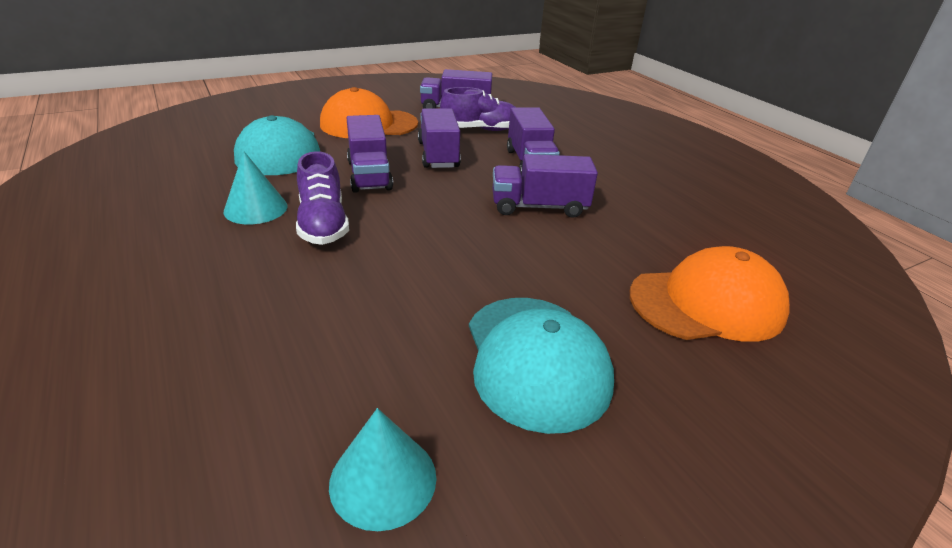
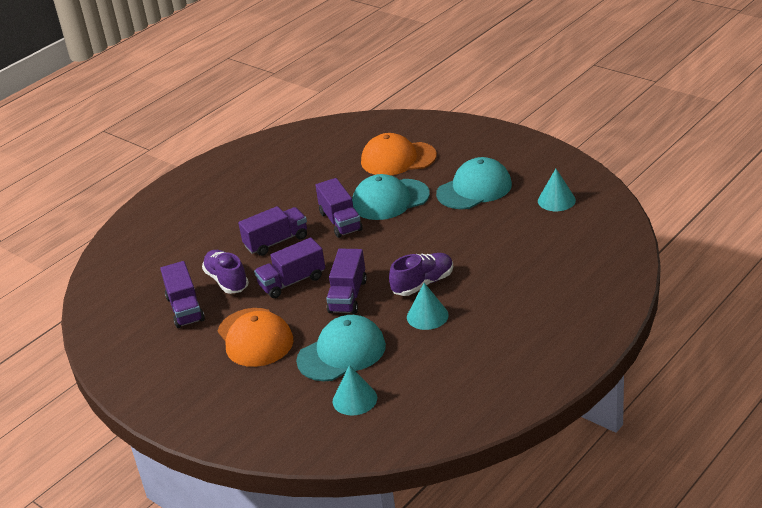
camera: 105 degrees left, 0 degrees up
purple truck [347,115,393,193] -> purple truck turned 135 degrees clockwise [326,249,367,314]
orange cap [630,246,790,342] -> orange cap turned 60 degrees counterclockwise [361,133,437,175]
none -> turquoise cone [333,365,377,416]
none -> turquoise cap [352,174,430,220]

